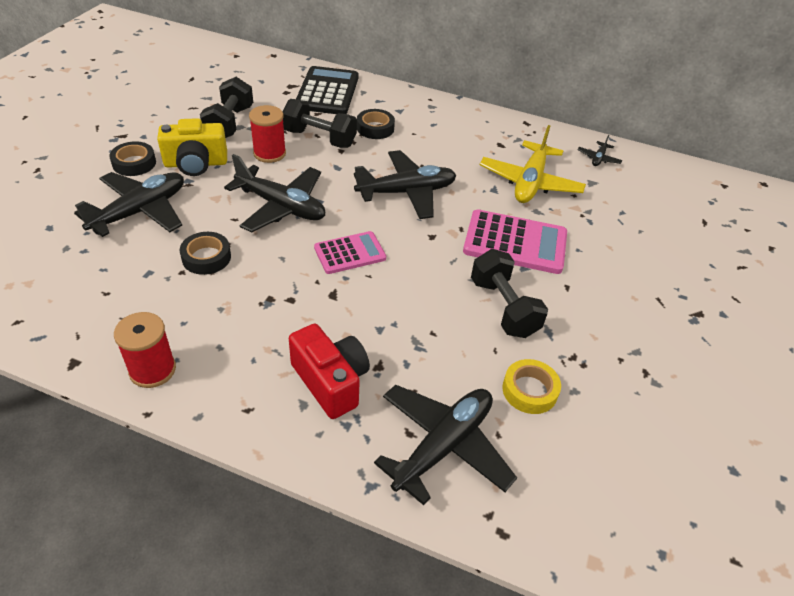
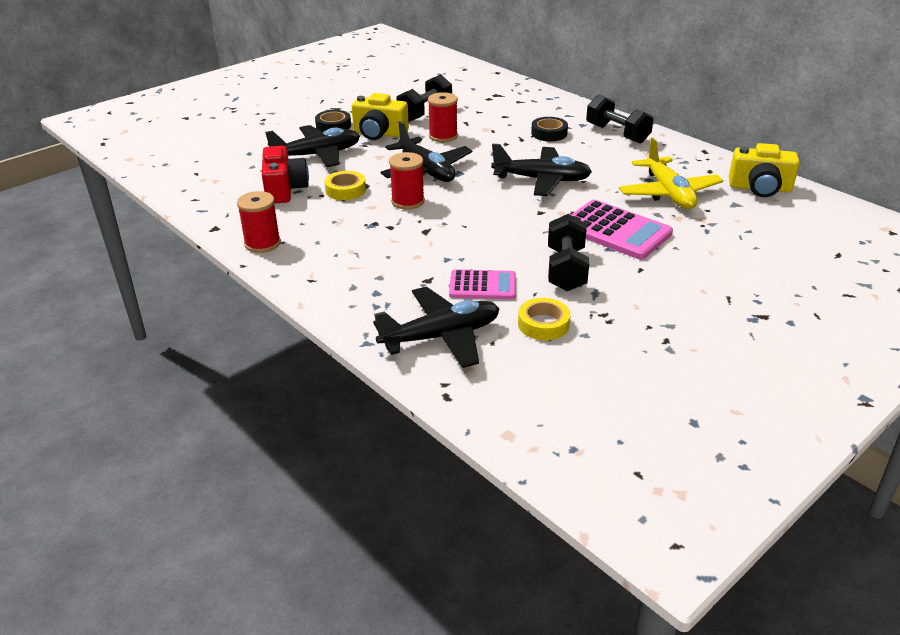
camera: 30 degrees right, 10 degrees down
black tape [180,232,231,275] -> yellow tape [325,171,366,200]
black dumbbell [283,99,357,148] -> black dumbbell moved to [586,94,654,144]
red camera [289,324,370,419] -> red camera moved to [262,146,309,204]
black calculator [296,66,359,114] -> none
pink calculator [314,231,386,274] -> pink calculator moved to [449,269,516,299]
yellow plane [480,125,586,203] -> yellow plane turned 60 degrees counterclockwise [619,138,723,209]
black plane [578,135,623,166] -> yellow camera [729,143,800,197]
none -> red spool [389,152,425,209]

